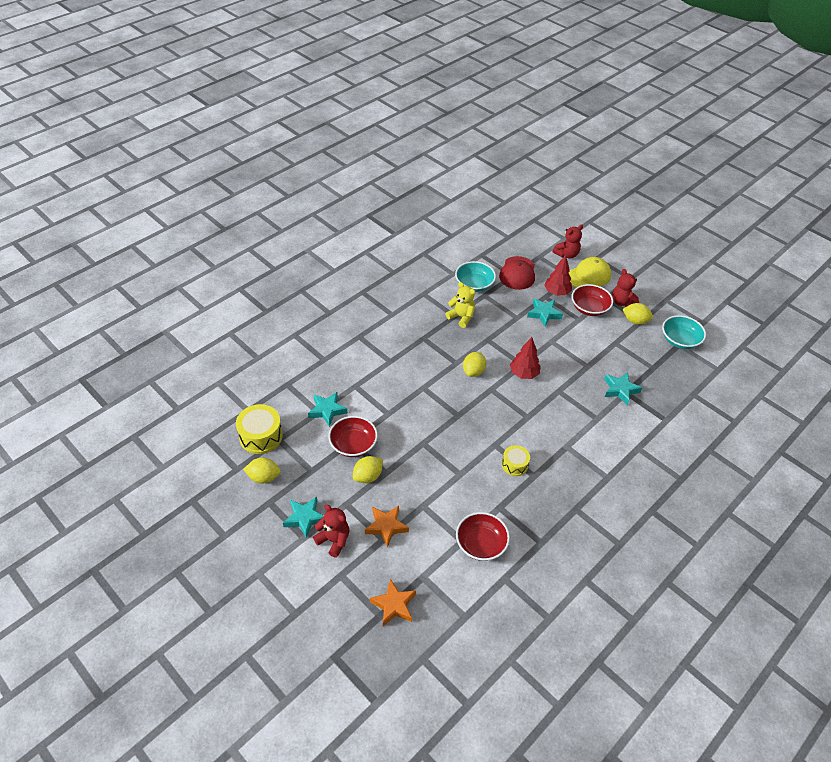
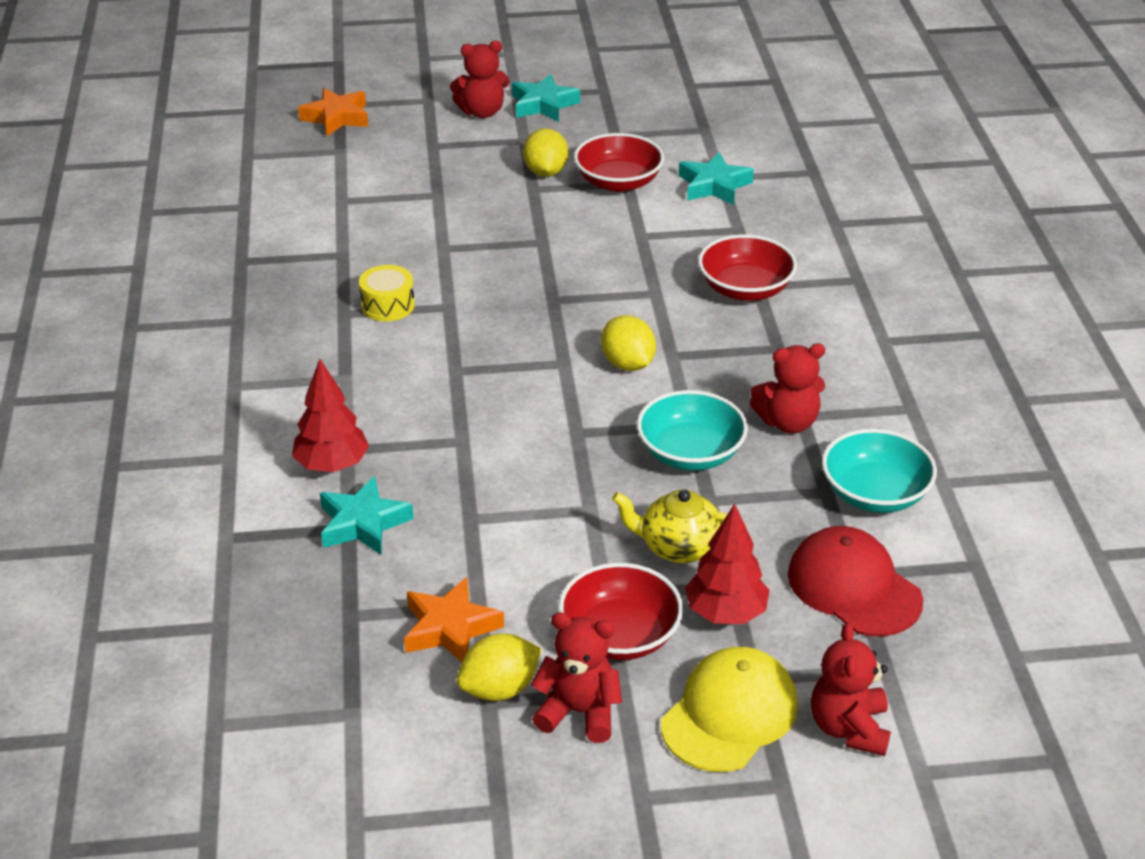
camera: 130 degrees right, 10 degrees down
yellow drum [236,404,283,454] -> none
yellow lemon [243,458,281,483] -> none
orange star [365,506,409,547] -> orange star moved to [404,577,504,662]
yellow teddy bear [445,282,476,328] -> red teddy bear [750,344,825,434]
red bowl [456,512,510,561] -> red bowl moved to [698,234,797,301]
red tree [510,337,541,379] -> red tree moved to [292,359,369,472]
turquoise star [527,298,563,327] -> yellow teapot [612,490,747,563]
yellow cap [569,257,611,288] -> yellow cap turned 150 degrees counterclockwise [661,647,798,772]
turquoise bowl [662,315,706,349] -> turquoise bowl moved to [637,390,748,471]

